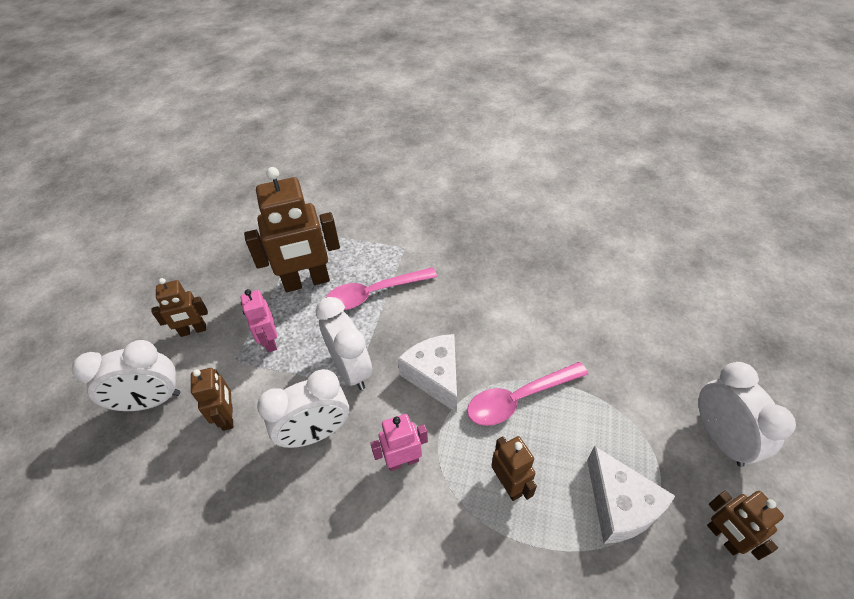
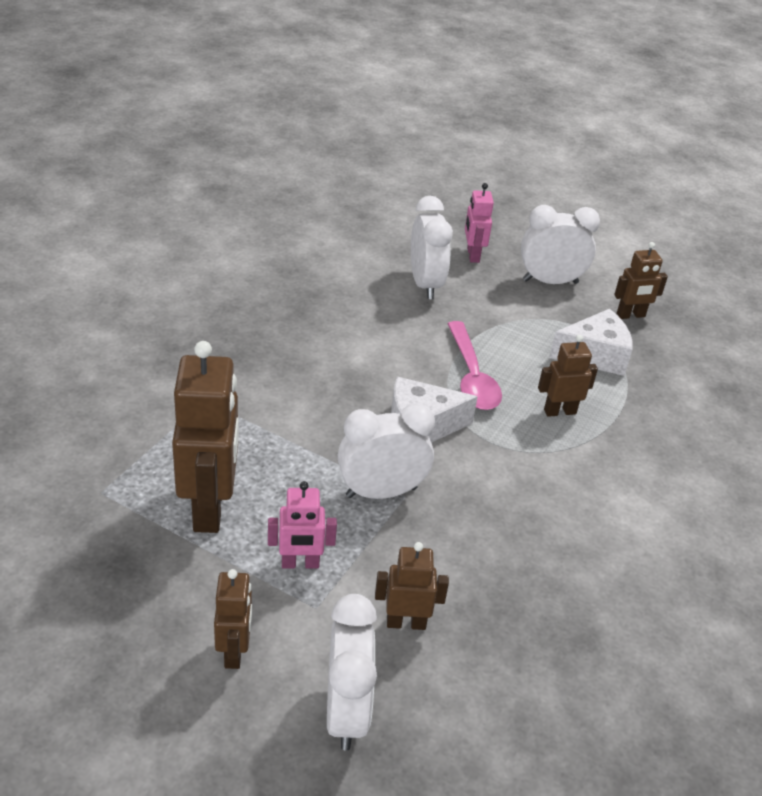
camera: 80 degrees left, 10 degrees down
white clock [257,369,349,448] -> white clock moved to [411,196,453,299]
pink spoon [326,267,437,310] -> none
pink robot [370,414,428,471] -> pink robot moved to [465,183,494,263]

